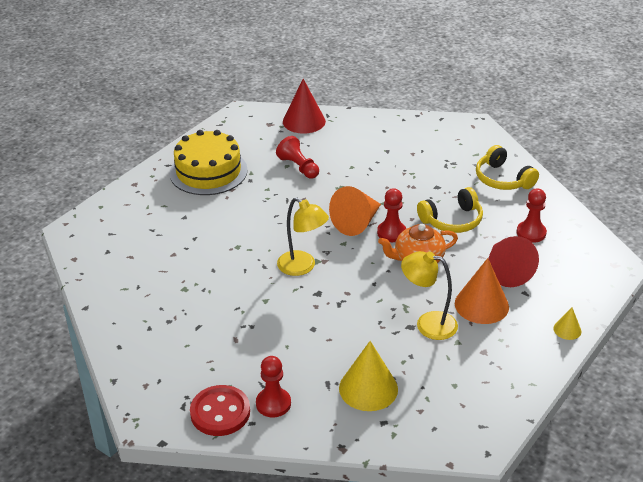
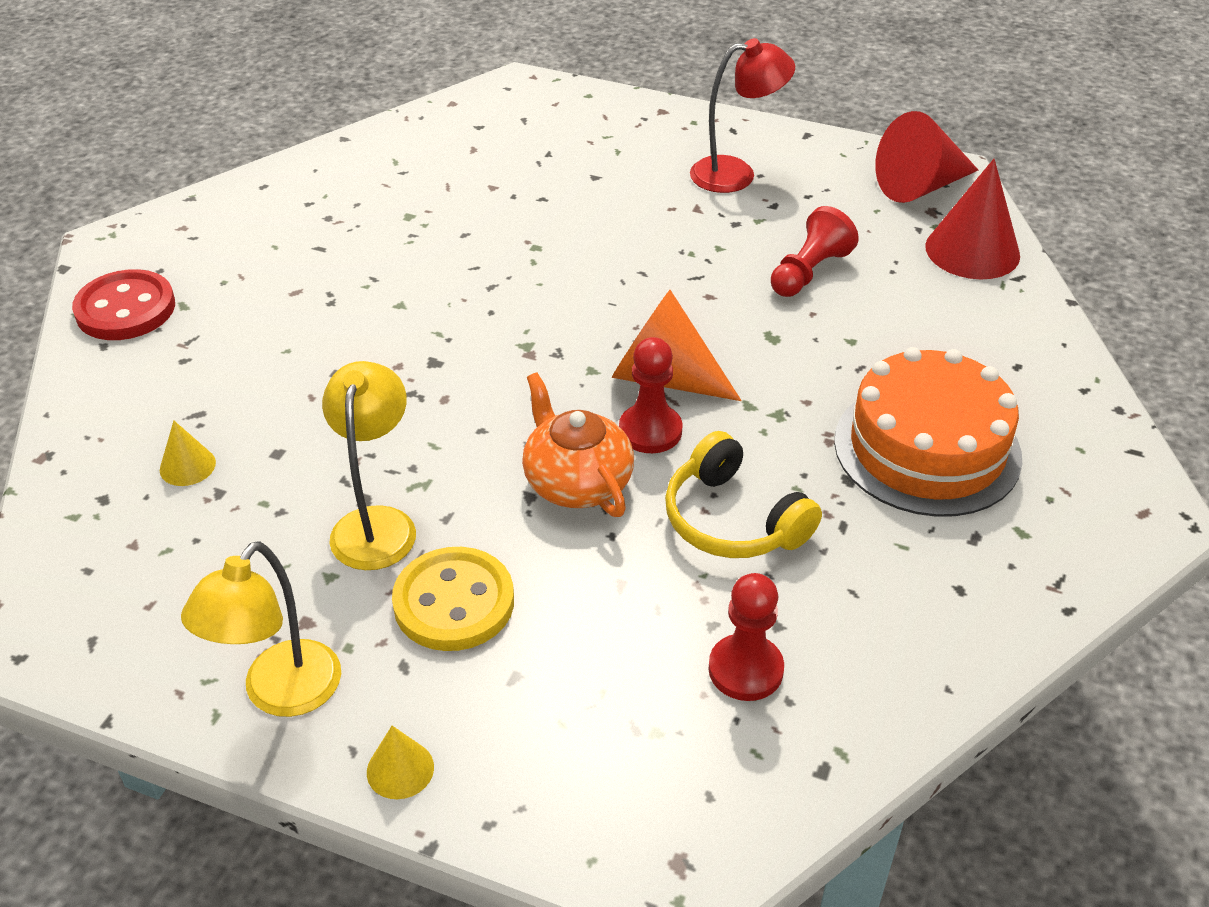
camera: 75 degrees right, 5 degrees up
yellow cake [169,130,248,195] -> red lamp [690,38,795,193]
red pawn [256,356,291,417] -> none
yellow lamp [277,197,329,276] -> yellow lamp moved to [181,541,341,717]
yellow cone [339,341,398,411] -> yellow cone [160,421,216,486], size x0.50
orange cone [455,258,509,324] -> yellow button [392,547,514,651]
yellow headphones [476,145,539,190] -> none
red cone [488,236,539,287] -> red cone moved to [875,111,978,203]
none -> orange cake [834,347,1022,517]

